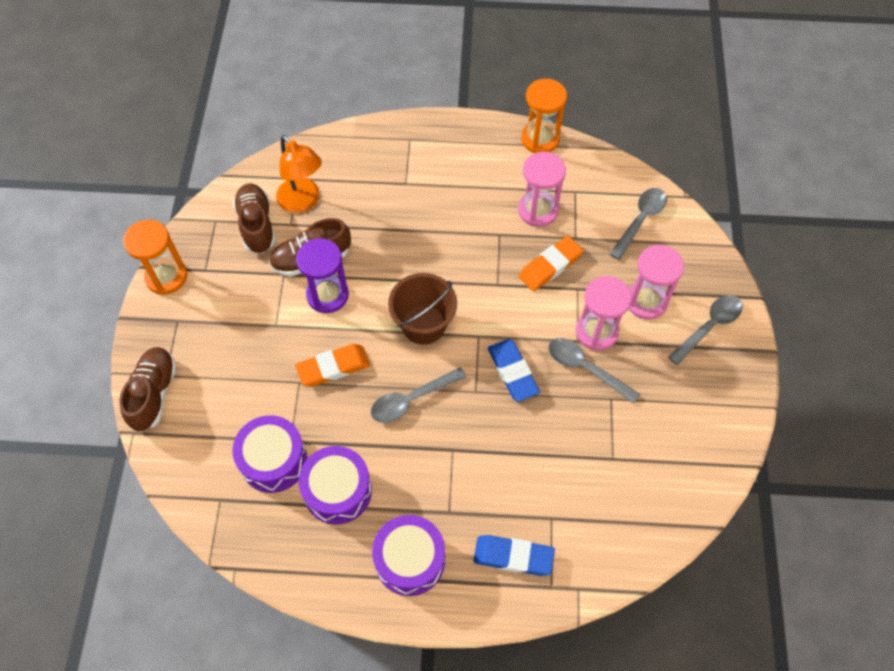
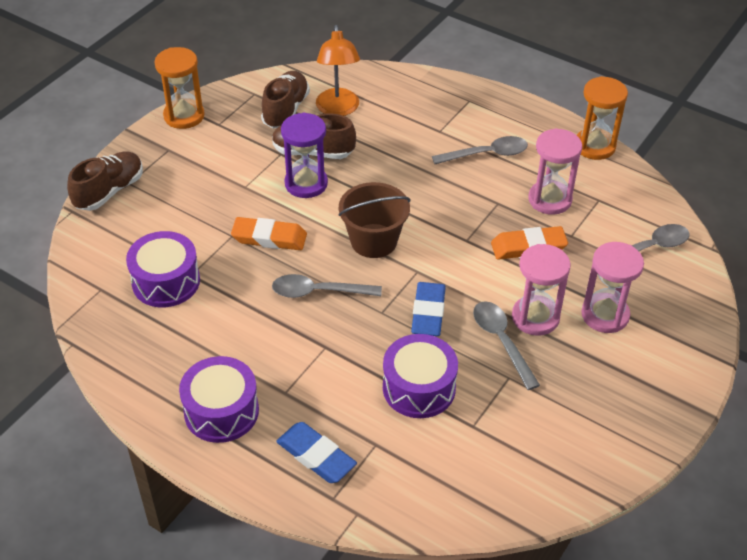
camera: 30 degrees right, 15 degrees down
purple drum [299,446,372,525] -> purple drum moved to [383,334,458,418]
grey spoon [668,295,743,365] -> grey spoon moved to [432,136,528,164]

